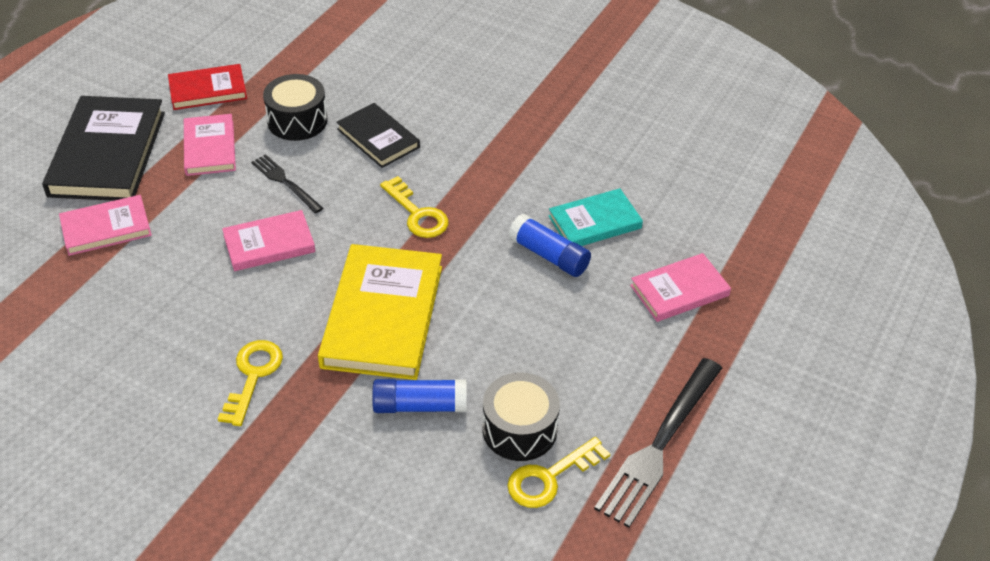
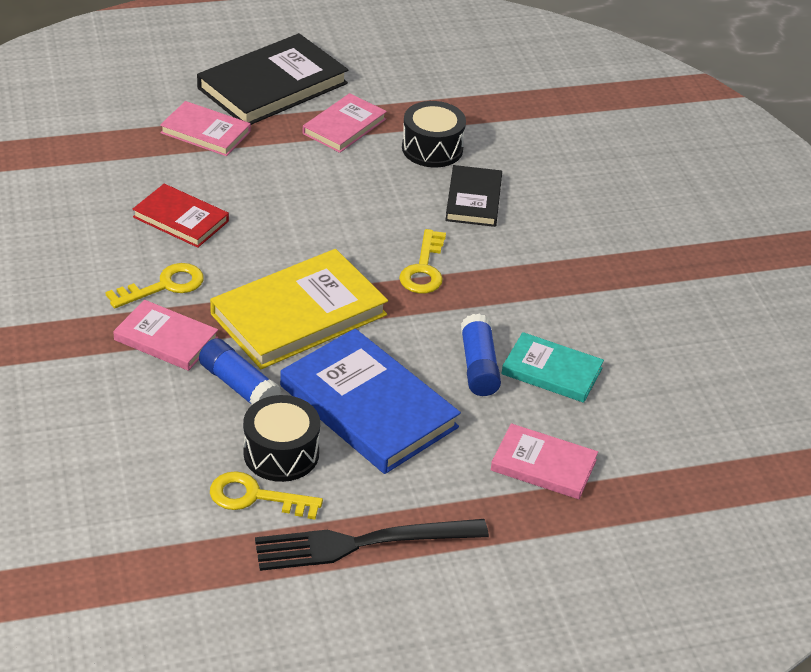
camera: 45 degrees right, 5 degrees down
red book [168,64,247,110] -> red book moved to [132,184,229,248]
pink book [222,210,316,271] -> pink book moved to [113,300,218,371]
black fork [251,154,323,213] -> none
none -> blue book [280,328,461,474]

